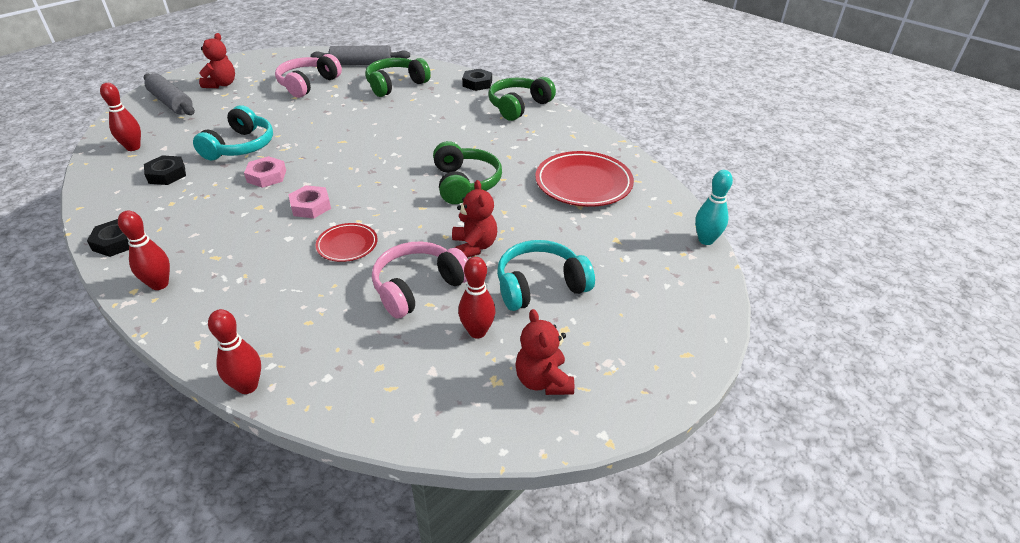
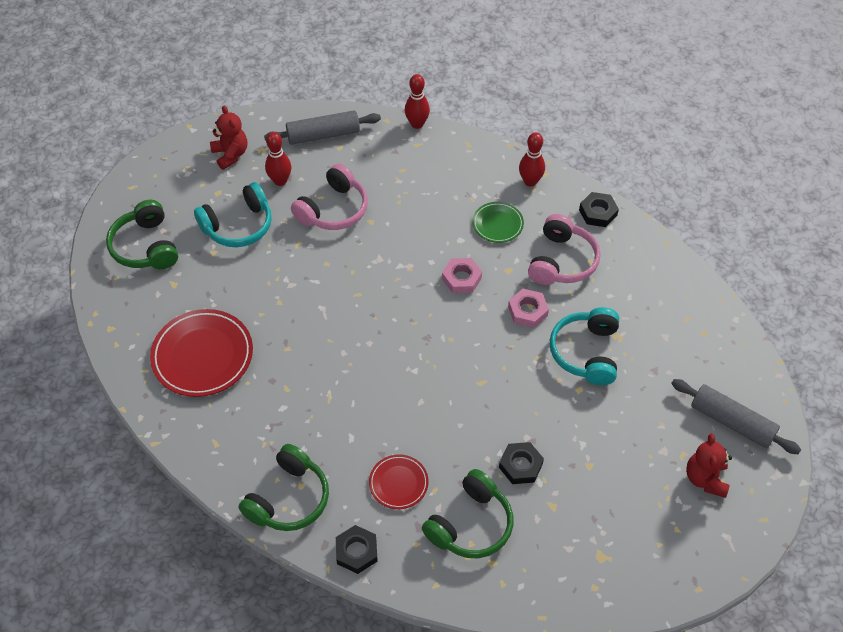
camera: 170 degrees right, 15 degrees up
red bowling pin [100,83,141,151] -> none
black nut [144,155,186,185] -> black nut moved to [499,442,544,484]
pink headphones [275,54,342,98] -> pink headphones moved to [528,214,601,285]
grey rolling pin [311,45,410,65] -> grey rolling pin moved to [264,110,381,145]
red plate [316,223,378,262] -> red plate moved to [369,454,429,509]
green headphones [433,141,502,204] -> green headphones moved to [106,200,178,269]
red teddy bear [452,180,497,258] -> none
turquoise bowling pin [695,170,733,245] -> none
none -> green plate [472,202,524,243]

